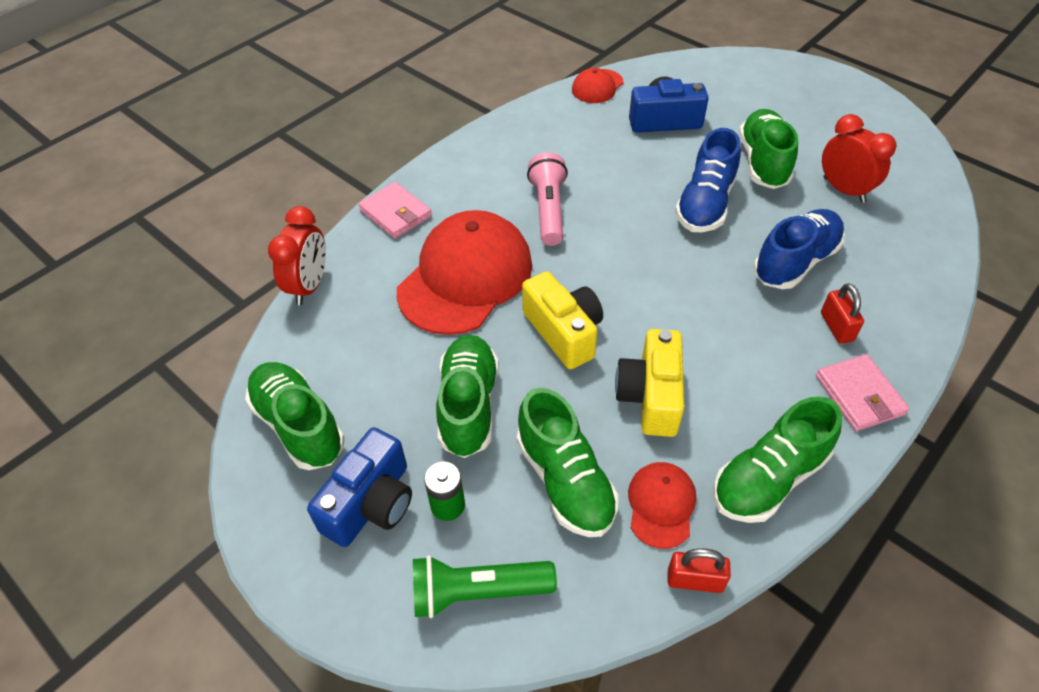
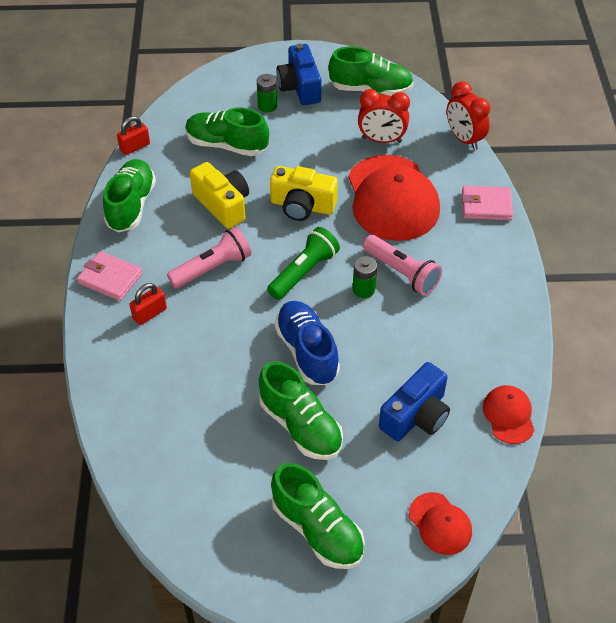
camera: 135 degrees right, 0 degrees up
green flashlight [413,555,557,618] -> green flashlight moved to [267,227,340,300]
green shoe [436,335,499,458] -> green shoe moved to [271,463,365,569]
red cap [628,462,696,549] -> red cap moved to [409,492,472,555]
blue shoe [754,209,845,289] -> none
red padlock [821,283,864,344] -> red padlock turned 75 degrees counterclockwise [130,283,167,325]
red clock [822,114,897,203] -> red clock moved to [358,89,410,143]
none -> pink flashlight [167,227,251,288]
none -> green battery [353,256,377,298]

